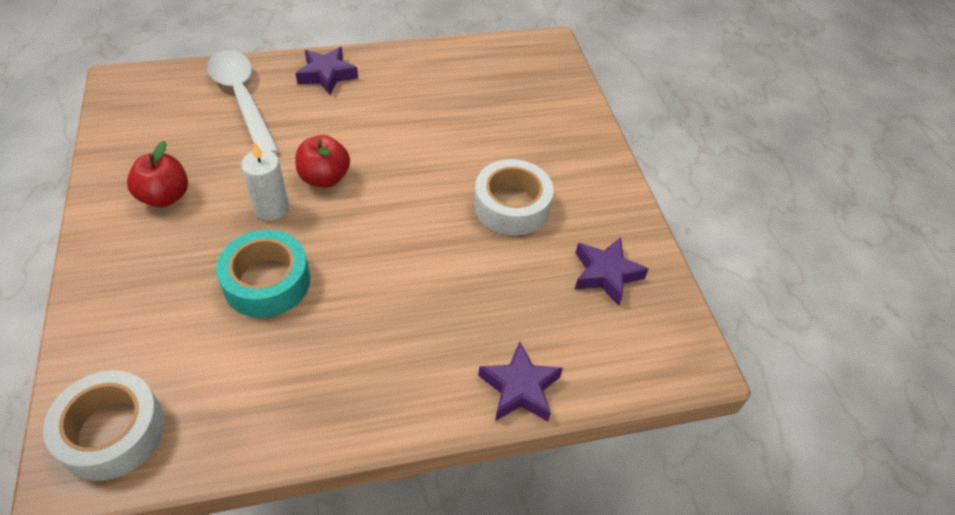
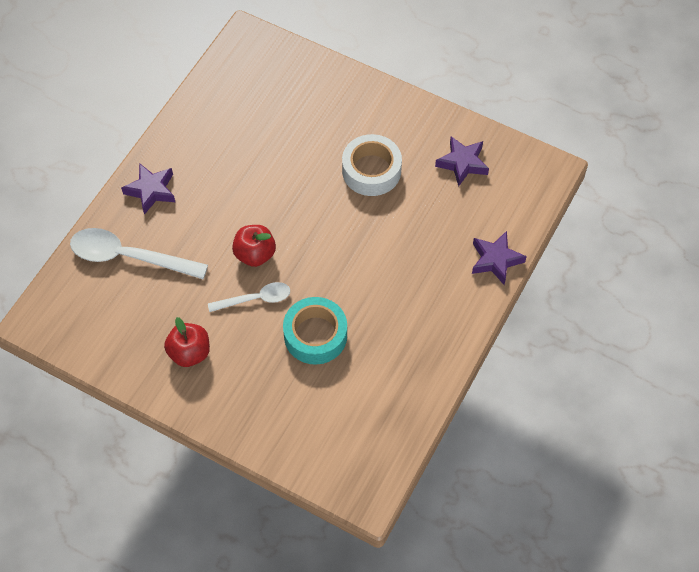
camera: 45 degrees left, 10 degrees up
white tape [43,370,165,481] -> none
white candle [241,142,289,221] -> white spoon [208,282,290,312]

